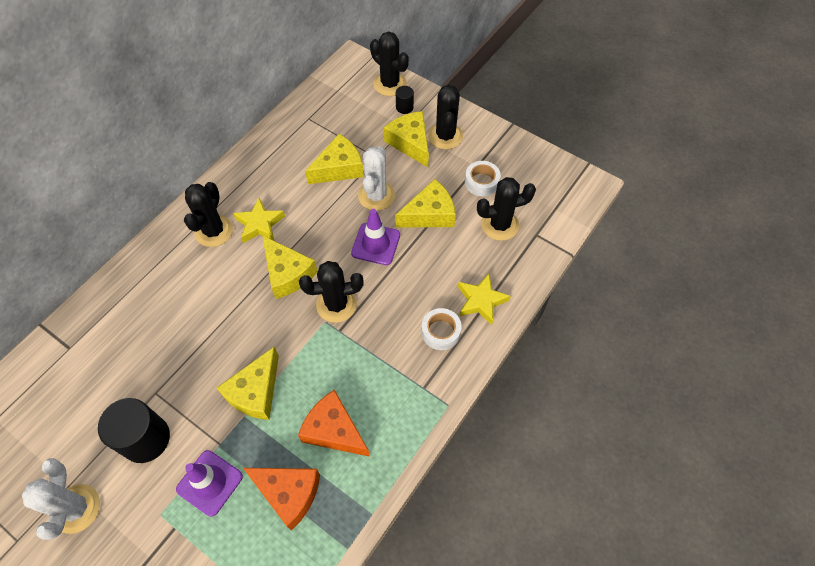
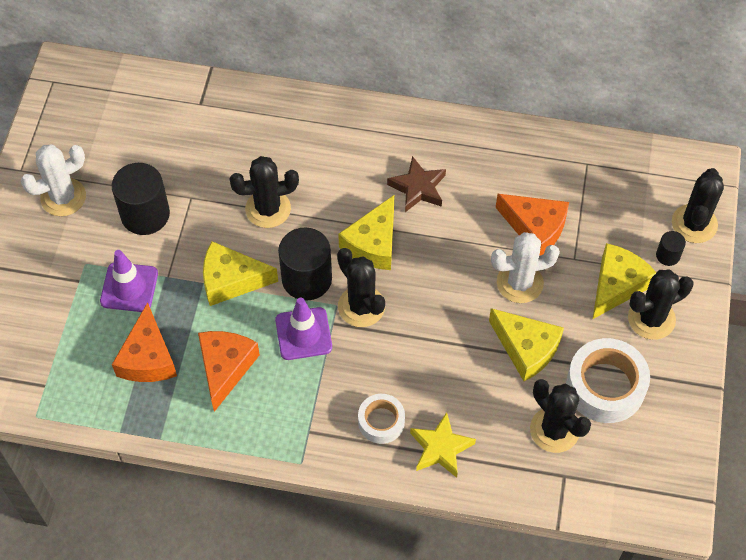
camera: 65 degrees right, 0 degrees up
black cactus [184,182,233,247] -> black cactus moved to [229,156,299,228]
yellow star [233,198,285,243] -> brown star [387,156,446,212]
yellow cheese [305,134,364,184] -> orange cheese [496,194,569,256]
purple traffic cone [351,209,400,265] -> purple traffic cone moved to [275,298,332,360]
white tape [465,161,501,196] -> white tape [566,338,650,423], size x1.71
none -> black cylinder [278,227,332,301]

